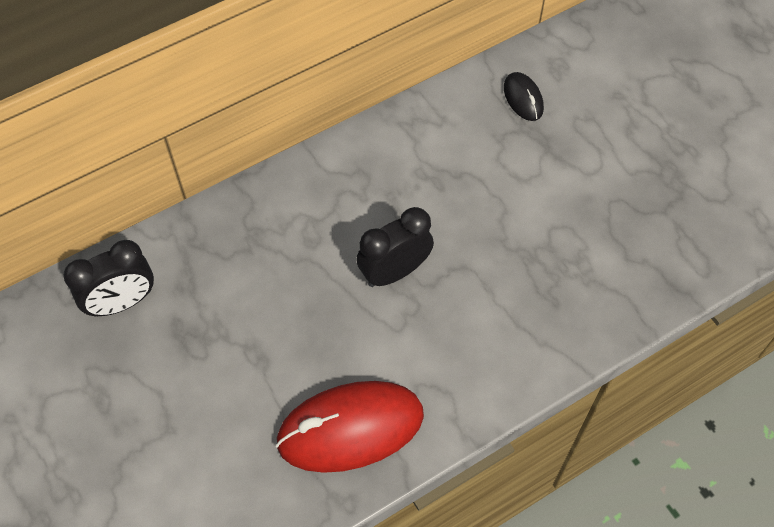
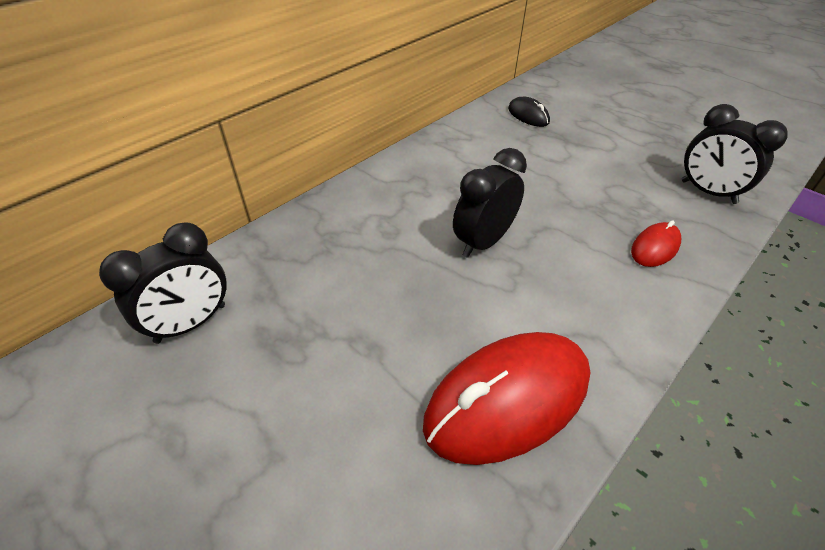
camera: 15 degrees left, 15 degrees down
none -> red mouse [631,220,681,267]
none -> black clock [682,104,788,204]

